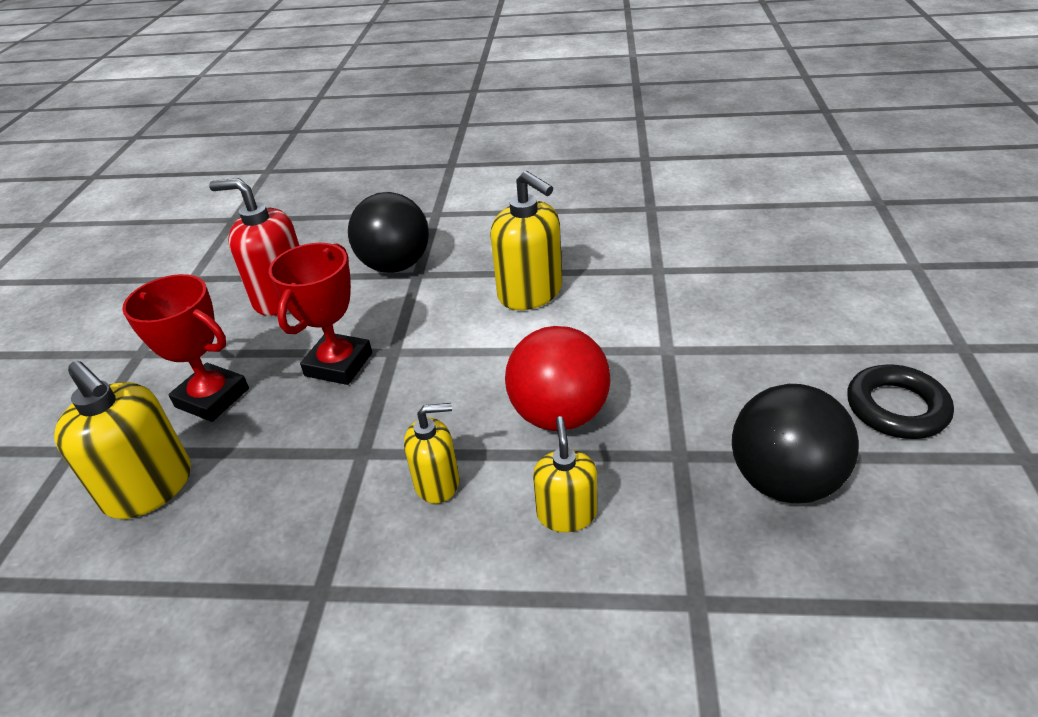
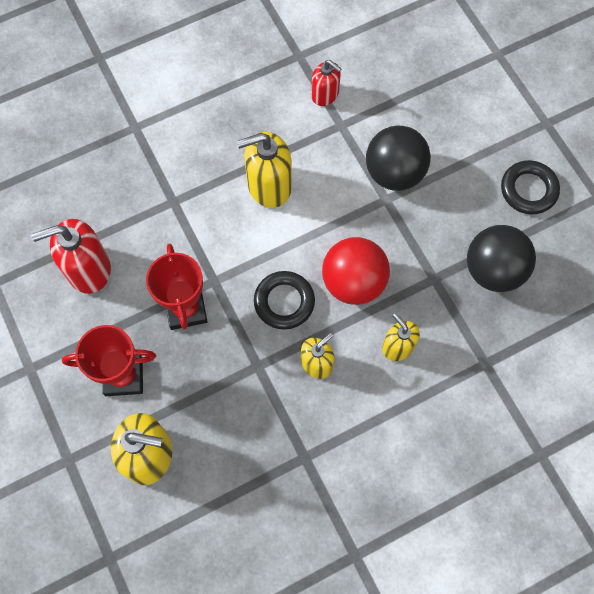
camera: 35 degrees left, 30 degrees up
black ball [348,192,429,273] -> black ball moved to [366,126,431,191]
yellow soap dispenser [490,171,562,310] -> yellow soap dispenser turned 150 degrees clockwise [237,132,292,208]
none -> black ring [254,271,315,330]
none -> red soap dispenser [311,60,342,106]

